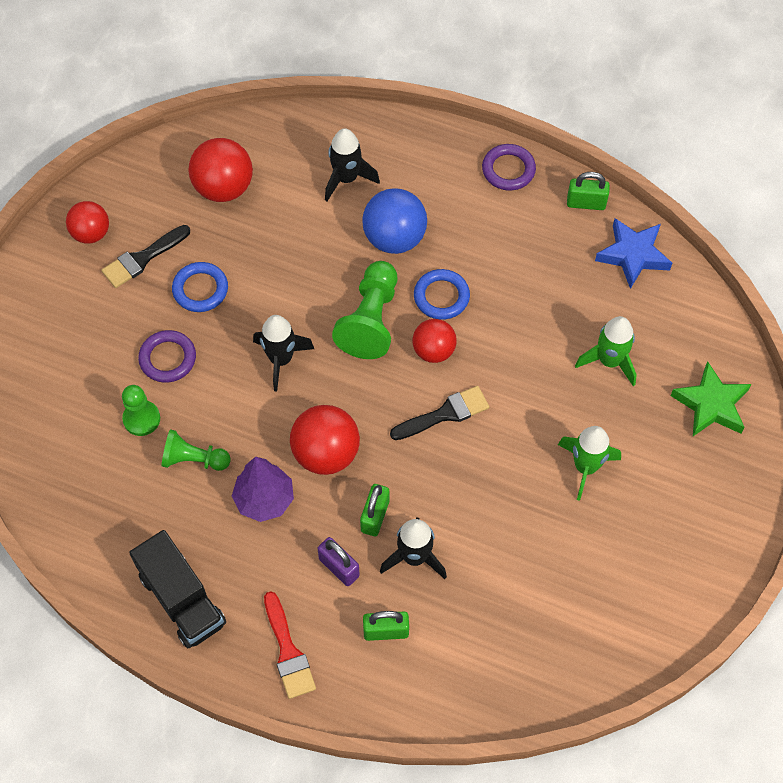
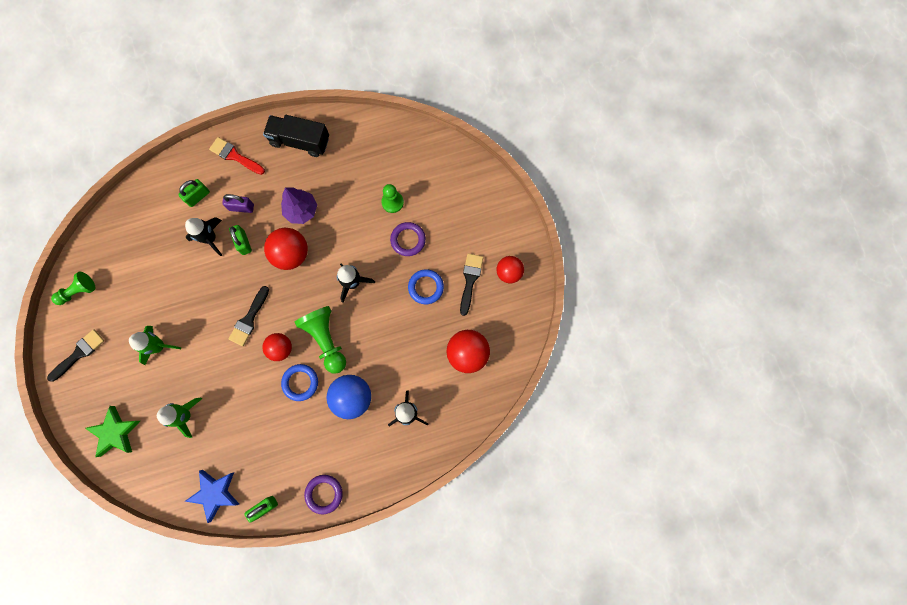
camera: 140 degrees right, 15 degrees up
green pawn [162,429,231,471] -> green pawn moved to [51,272,96,305]
none -> black brush [47,329,104,382]

